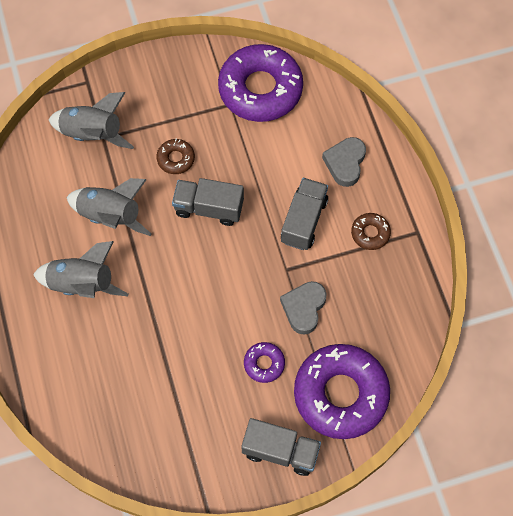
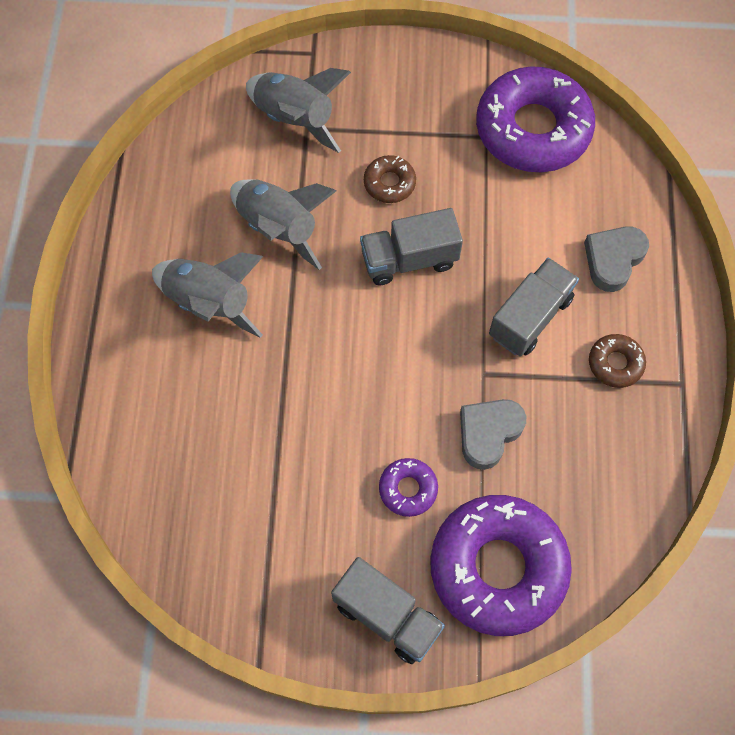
camera: 20 degrees right, 0 degrees up
grey truck [172,178,244,226] -> grey truck turned 45 degrees counterclockwise [360,208,463,285]

